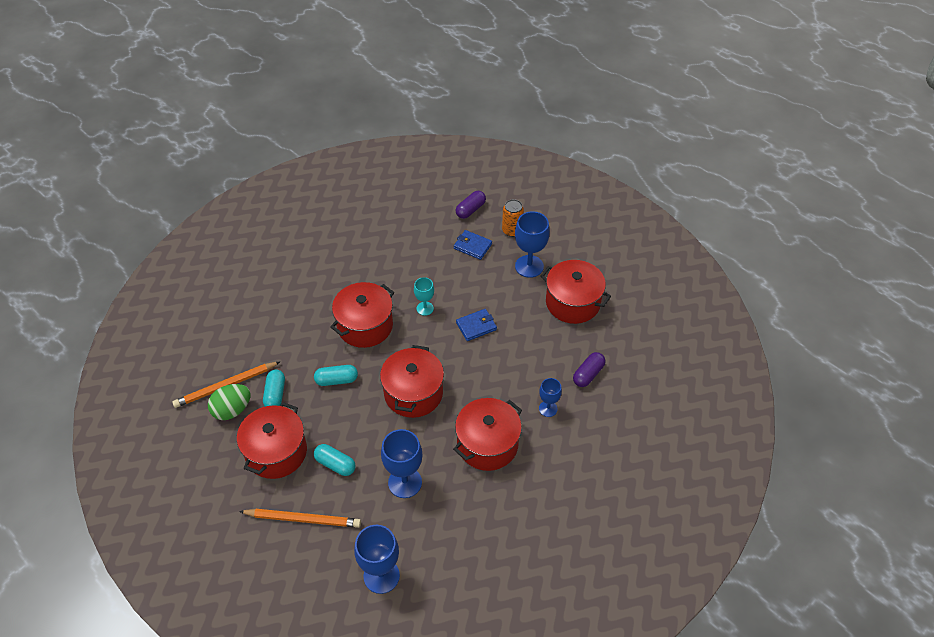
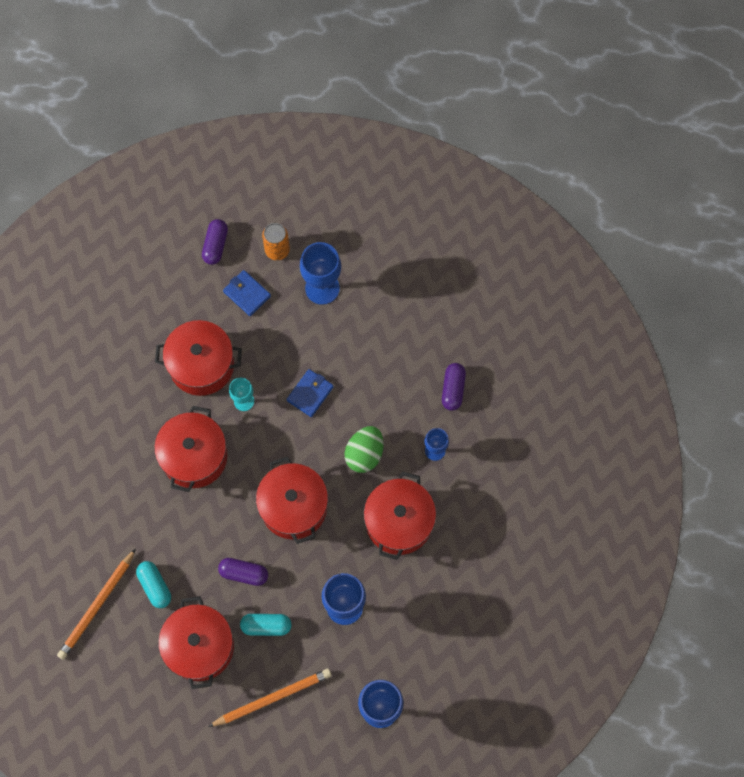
camera: 30 degrees left, 20 degrees up
green egg [208,384,251,420] -> green egg moved to [345,426,384,473]
turquoise capsule [314,365,358,386] -> none
blue wallet [454,230,492,260] -> blue wallet turned 45 degrees clockwise [223,270,271,316]
red pot [540,260,611,324] -> red pot moved to [155,320,242,396]
none -> purple capsule [218,558,268,586]

